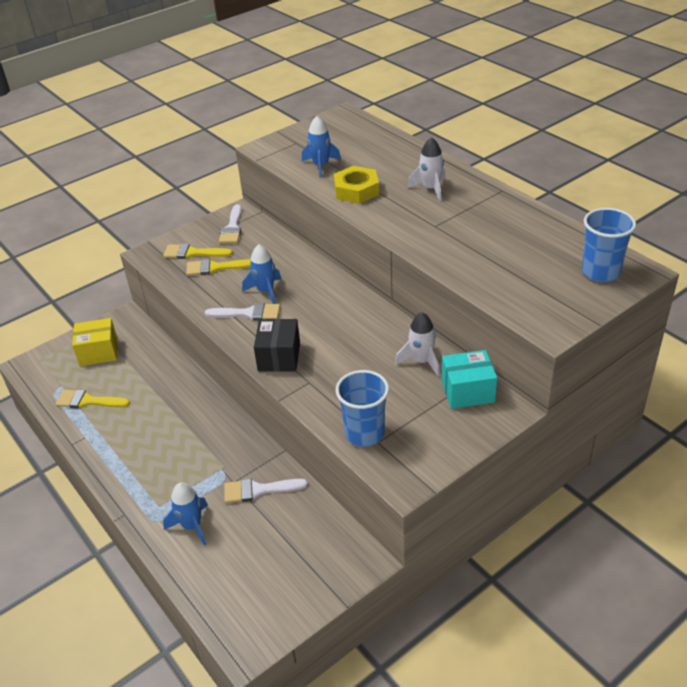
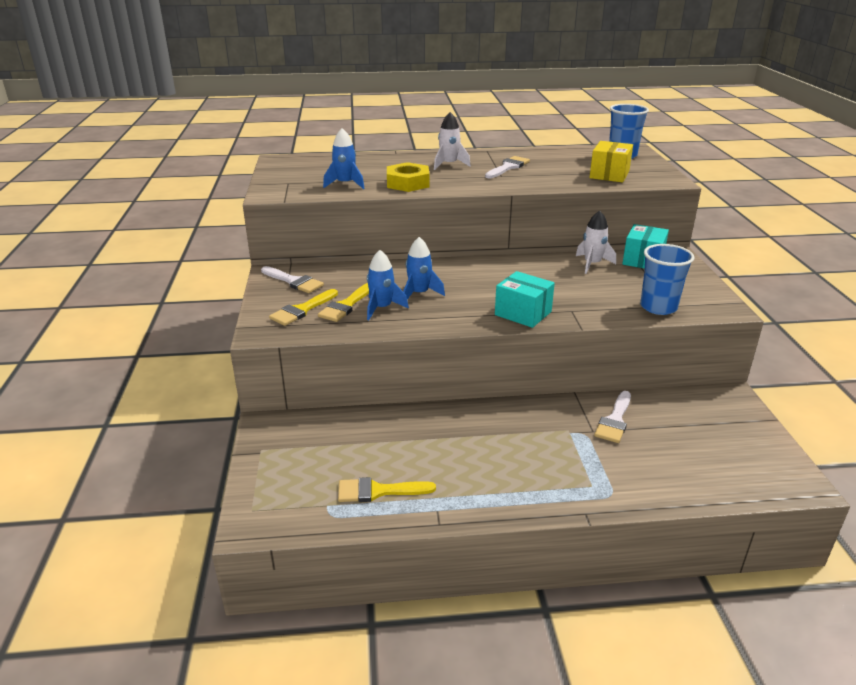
camera: 60 degrees left, 10 degrees down
yellow brush [55,389,130,409] -> yellow brush turned 45 degrees clockwise [338,477,436,502]
yellow box [72,318,118,366] -> yellow box moved to [589,141,633,183]
blue rocket [163,482,208,546] -> blue rocket moved to [367,250,409,320]
white brush [205,303,280,321] -> white brush moved to [485,156,530,178]
black box [254,319,300,372] -> turquoise box [495,271,555,328]

